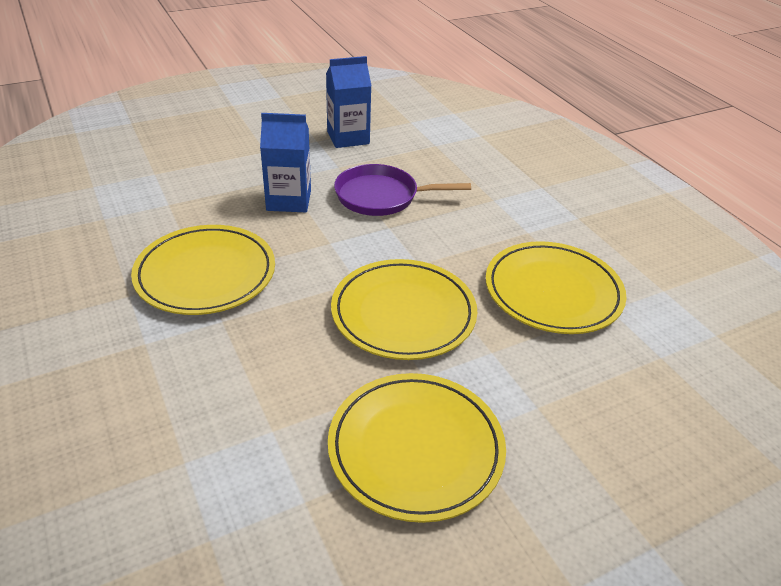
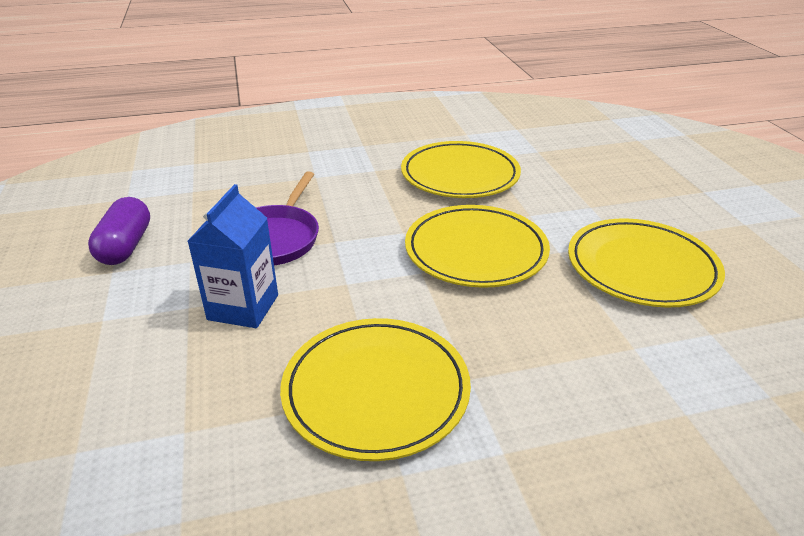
camera: 75 degrees left, 5 degrees down
blue carton [326,56,372,148] -> purple capsule [88,197,150,265]

